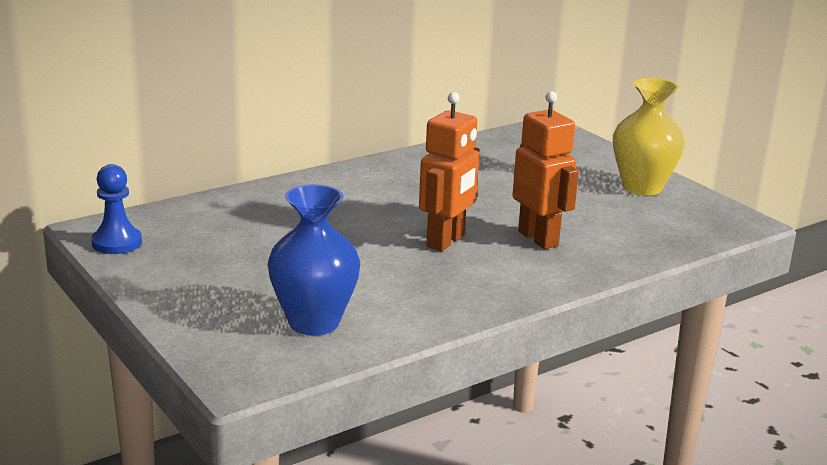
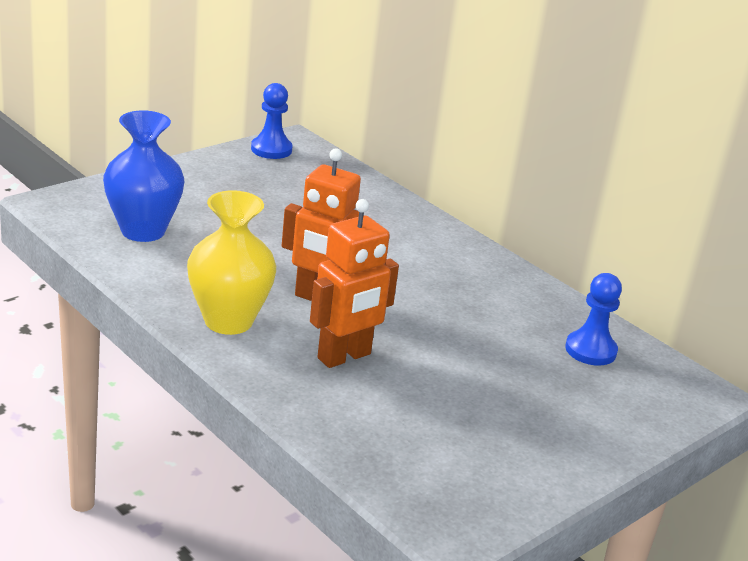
camera: 80 degrees right, 5 degrees up
yellow vase [613,78,685,196] -> yellow vase moved to [187,190,276,335]
none -> blue pawn [565,273,622,366]

